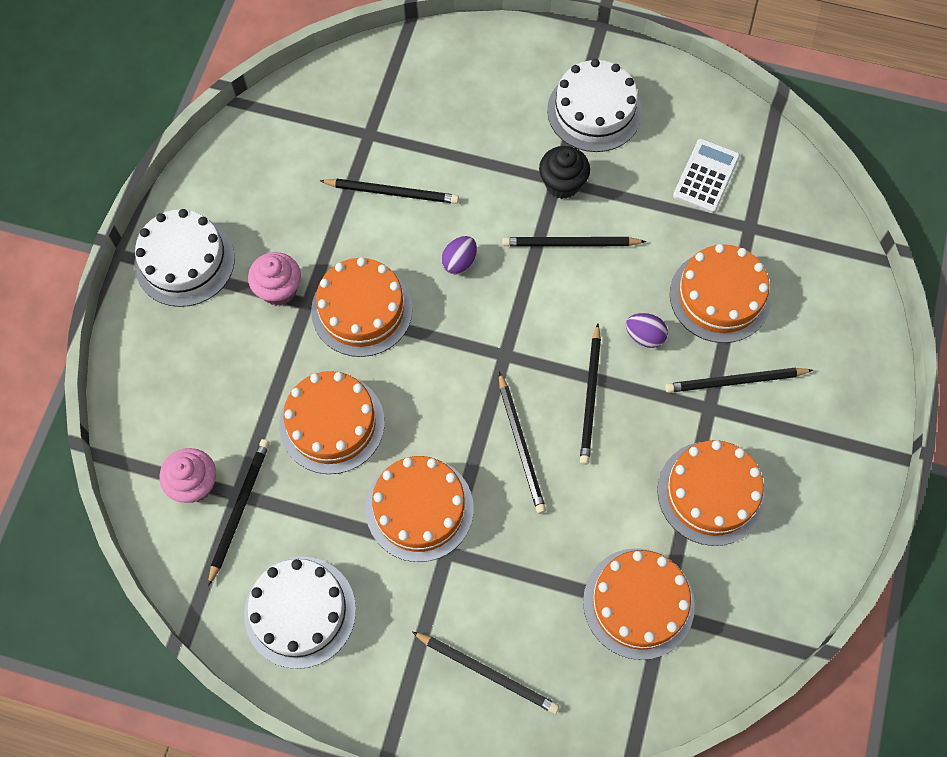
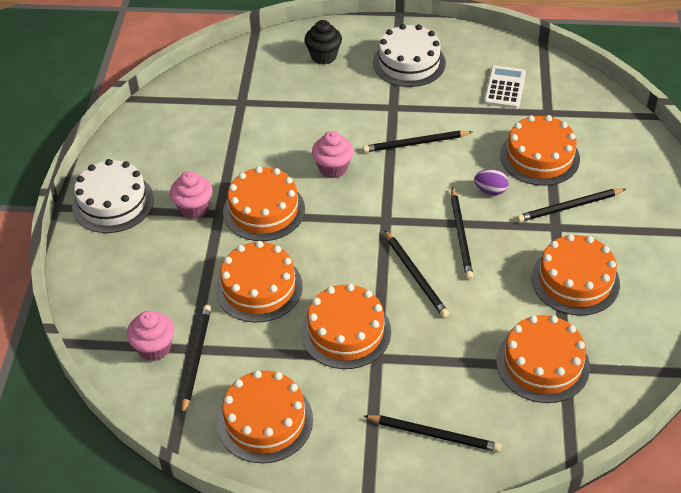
camera: 10 degrees left, 20 degrees down
white cake [244,557,356,669] -> orange cake [217,370,313,463]
black pencil [320,179,459,204] -> none
purple egg [441,236,477,275] -> pink cupcake [312,131,353,178]
black cupcake [539,146,590,199] -> black cupcake moved to [304,20,342,64]

